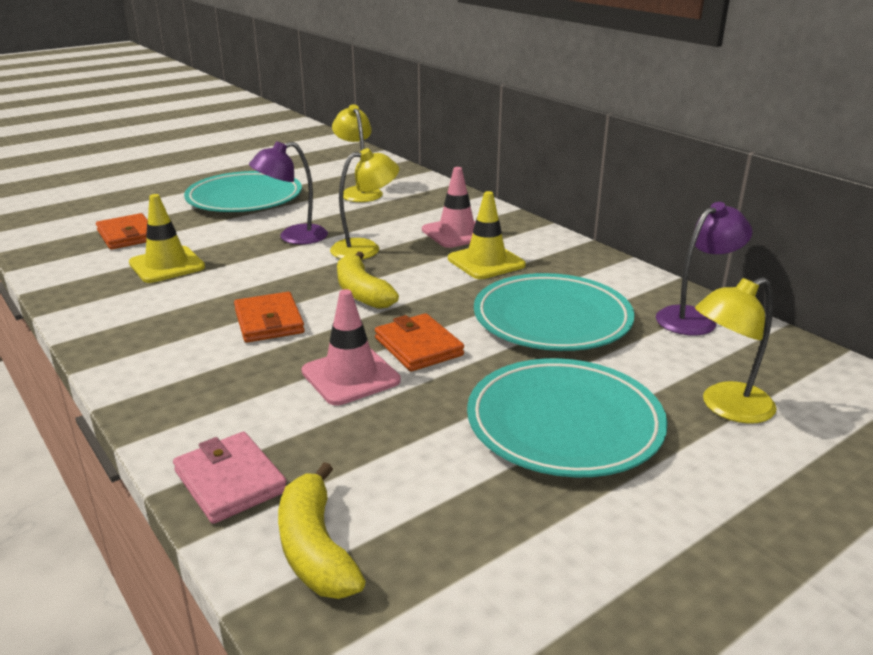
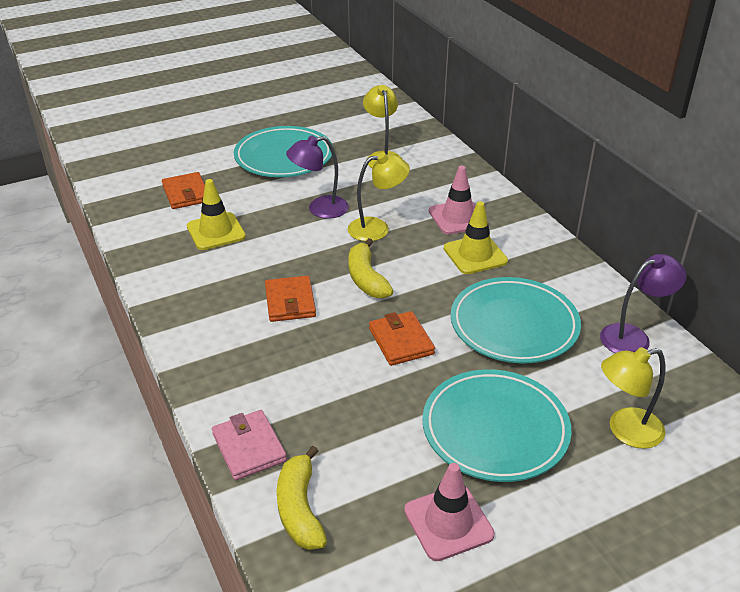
camera: 10 degrees right, 10 degrees up
pink traffic cone [301,289,401,405] -> pink traffic cone moved to [404,463,495,561]

